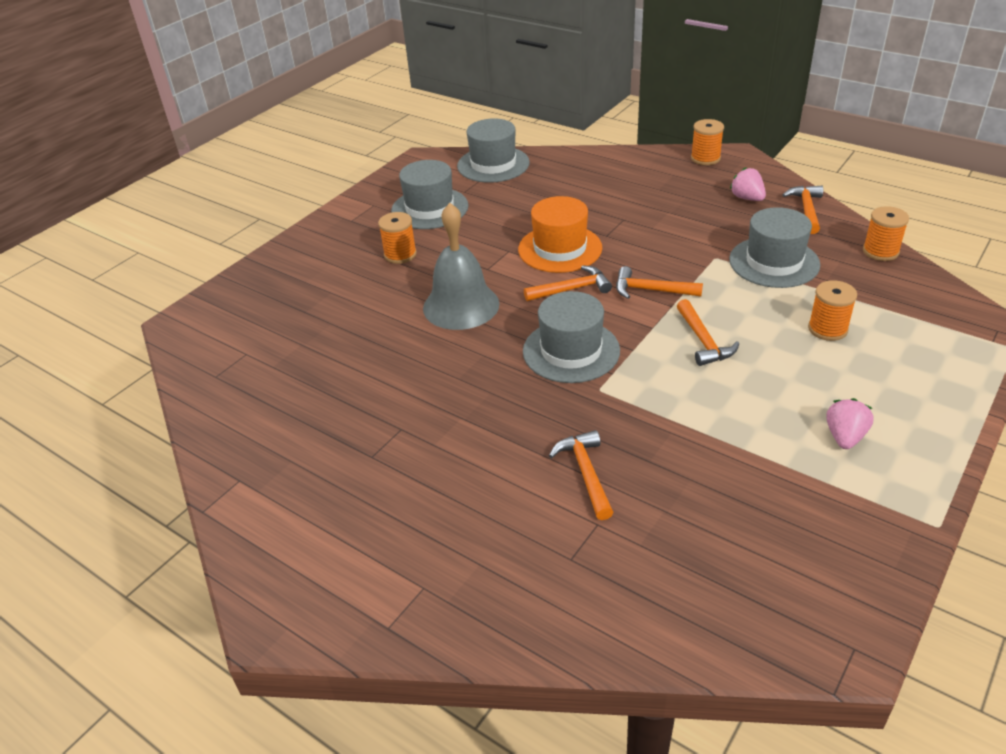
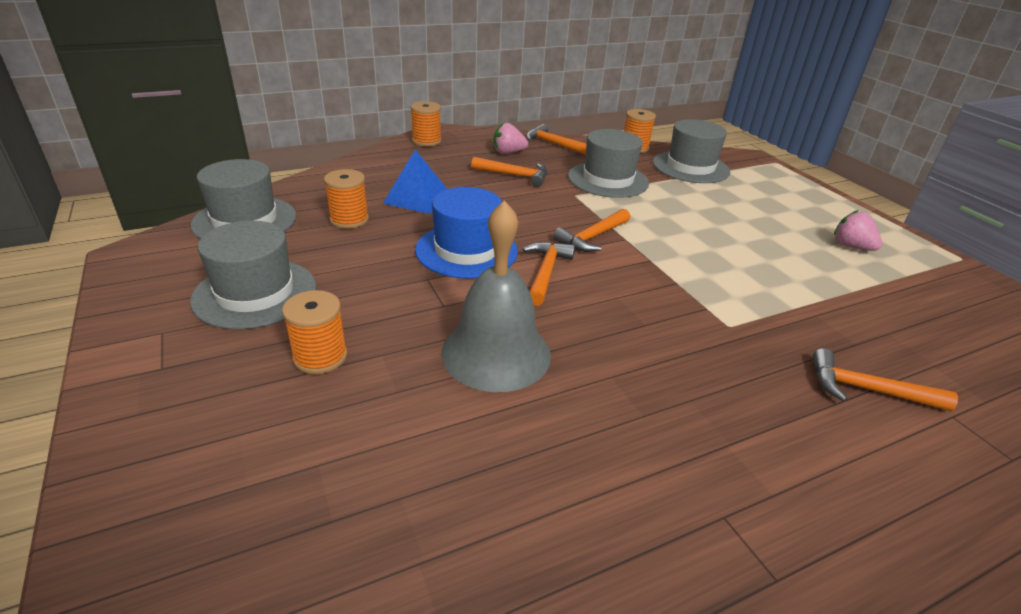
camera: 65 degrees left, 5 degrees down
orange hat [518,196,602,273] -> blue hat [415,187,518,279]
grey hat [523,291,620,383] -> grey hat moved to [653,119,730,183]
orange hammer [677,299,739,366] -> orange hammer moved to [471,157,547,187]
orange spool [808,280,857,341] -> orange spool moved to [324,169,369,229]
none -> blue pyramid [383,150,447,214]

